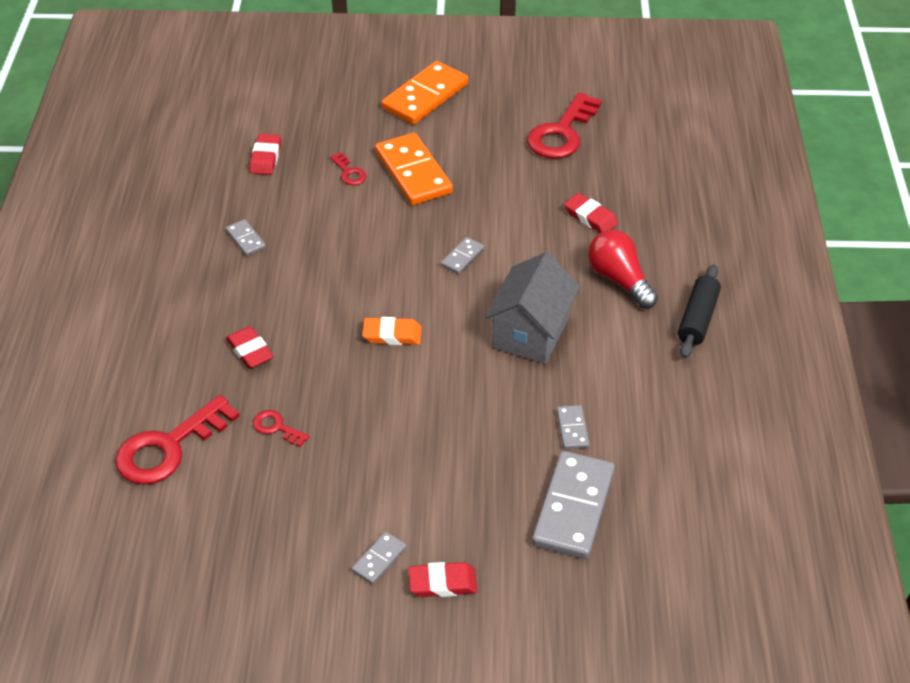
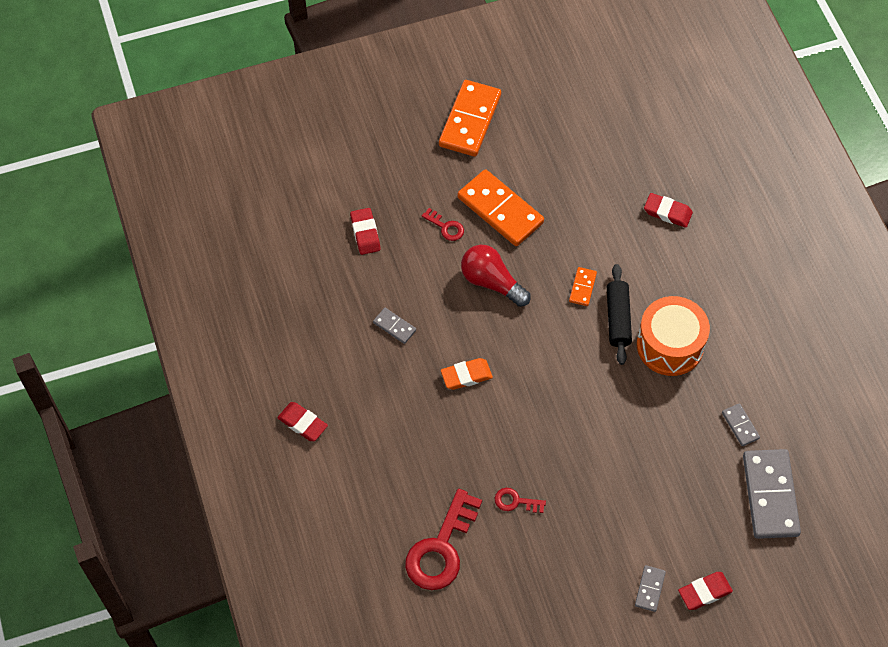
camera: 20 degrees left, 15 degrees up
red eraser [226,326,274,369] -> red eraser moved to [277,402,328,441]
orange eraser [362,317,422,345] -> orange eraser moved to [441,358,493,390]
grey domino [441,237,484,274] -> orange domino [569,267,597,306]
grey house [484,252,580,364] -> orange drum [637,296,710,376]
red key [527,92,602,159] -> none
red light bulb [588,230,658,309] -> red light bulb moved to [461,245,530,307]
black rolling pin [678,264,721,358] -> black rolling pin moved to [607,264,632,365]

